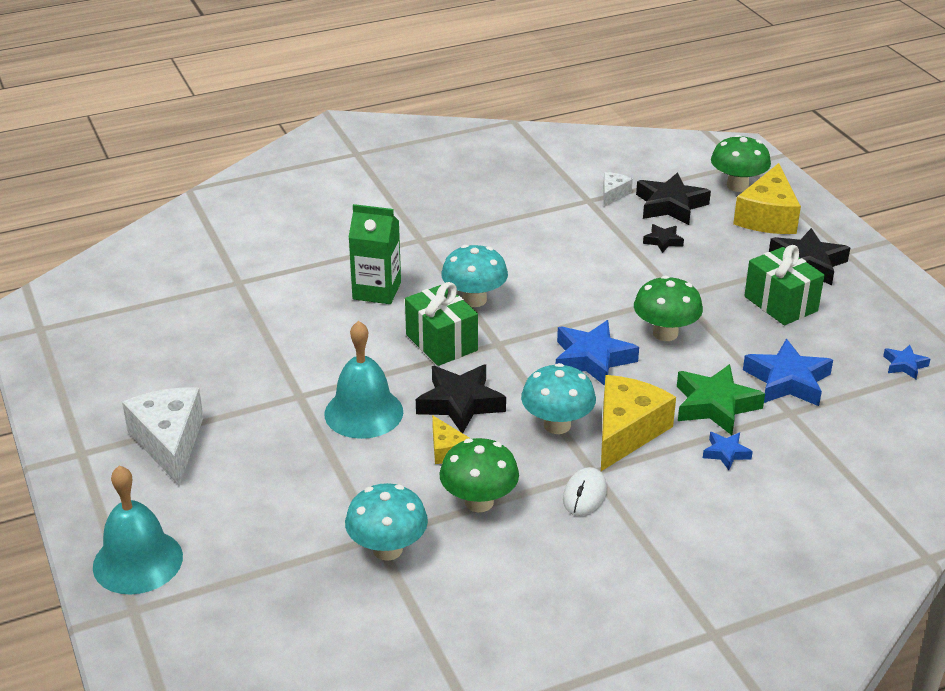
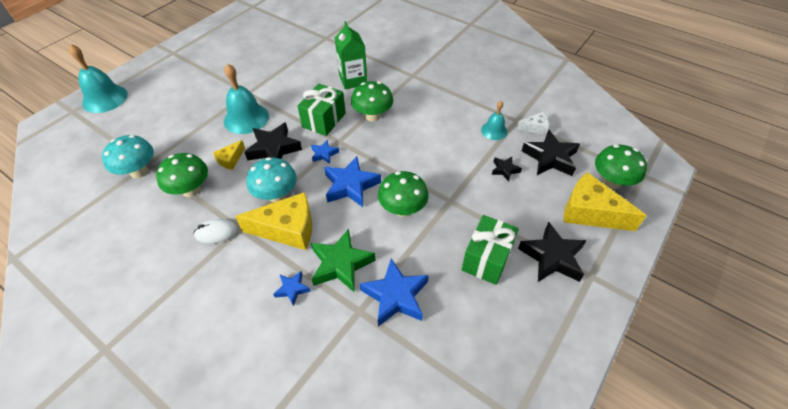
camera: 60 degrees right, 15 degrees up
white cheese [122,388,204,486] -> none
turquoise mushroom [441,245,508,307] -> green mushroom [351,81,393,122]
yellow cheese [733,163,801,234] -> yellow cheese turned 45 degrees clockwise [564,172,647,231]
blue star [883,345,930,379] -> blue star moved to [311,140,339,164]
none -> turquoise bell [481,101,508,140]

